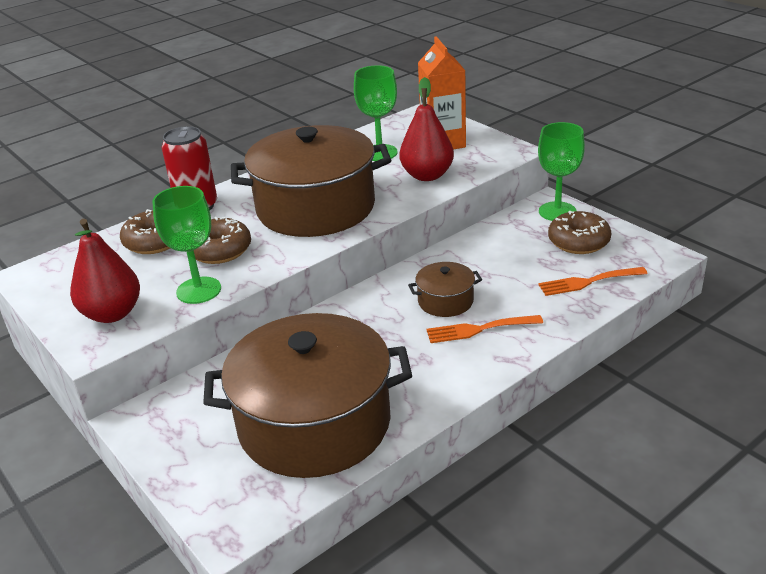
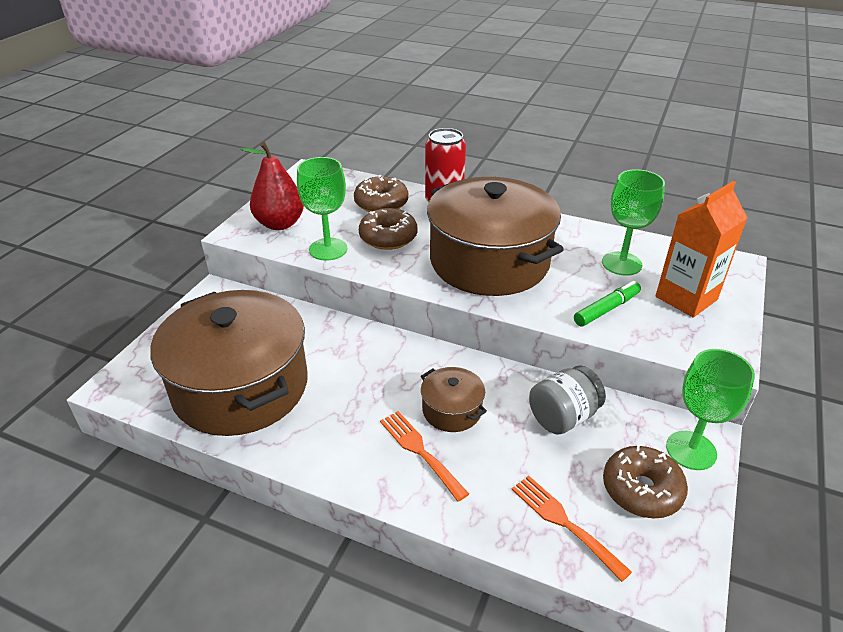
camera: 60 degrees right, 5 degrees up
red pear [400,77,454,181] -> green marker [574,281,641,327]
none -> grey jar [529,365,606,435]

